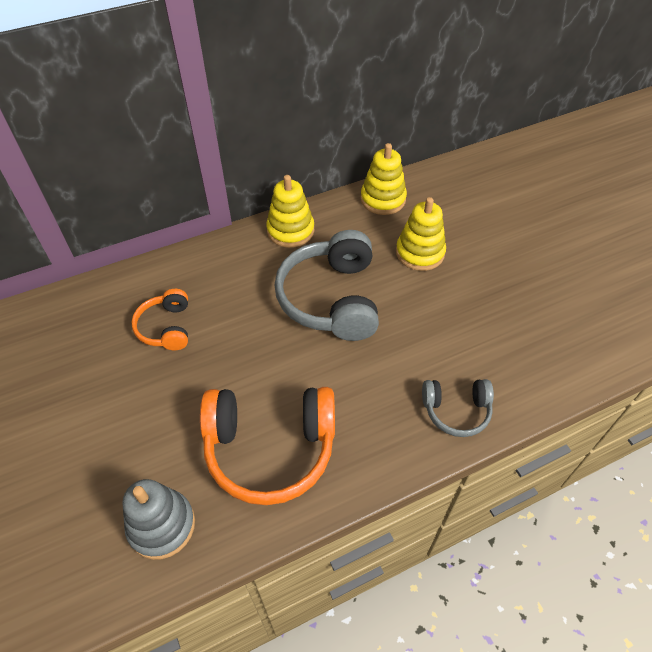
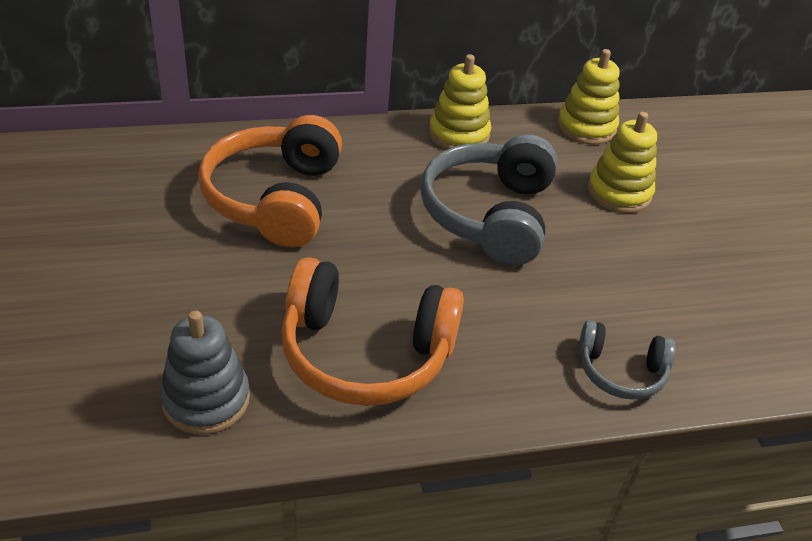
camera: 10 degrees right, 10 degrees down
orange headphones [131,289,188,350] -> orange headphones [198,115,342,247], size x1.86

